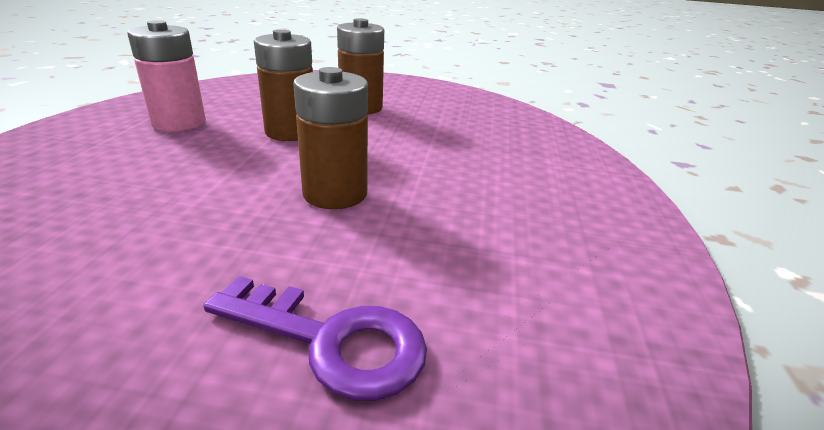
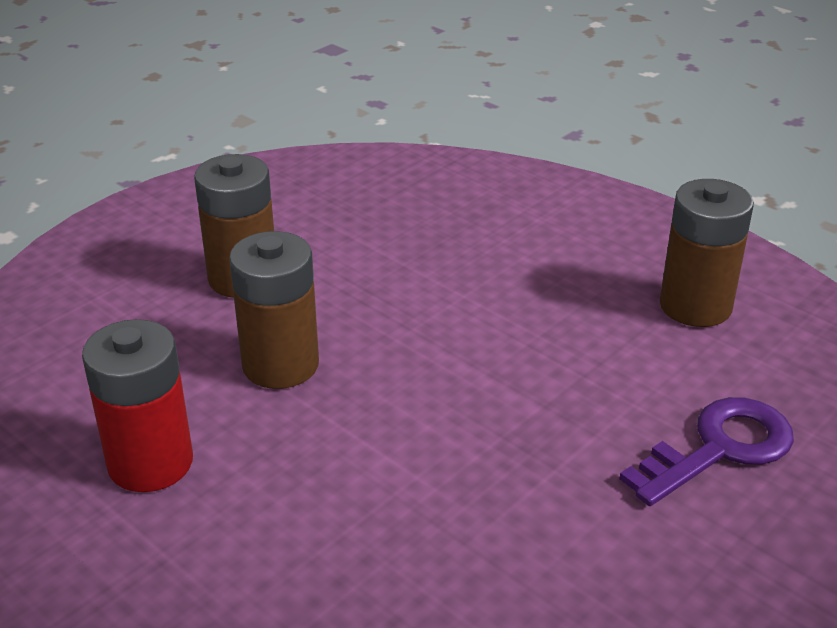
camera: 55 degrees left, 5 degrees up
pink battery [127,20,206,132] -> red battery [82,319,193,492]
brown battery [293,67,368,209] -> brown battery moved to [660,179,754,327]

